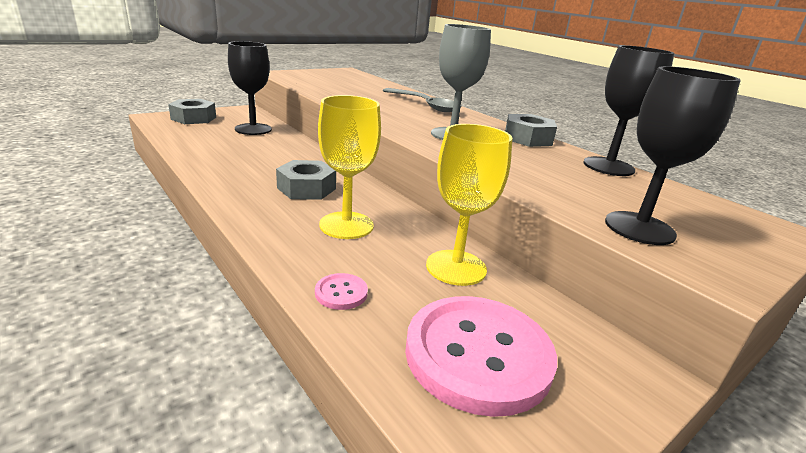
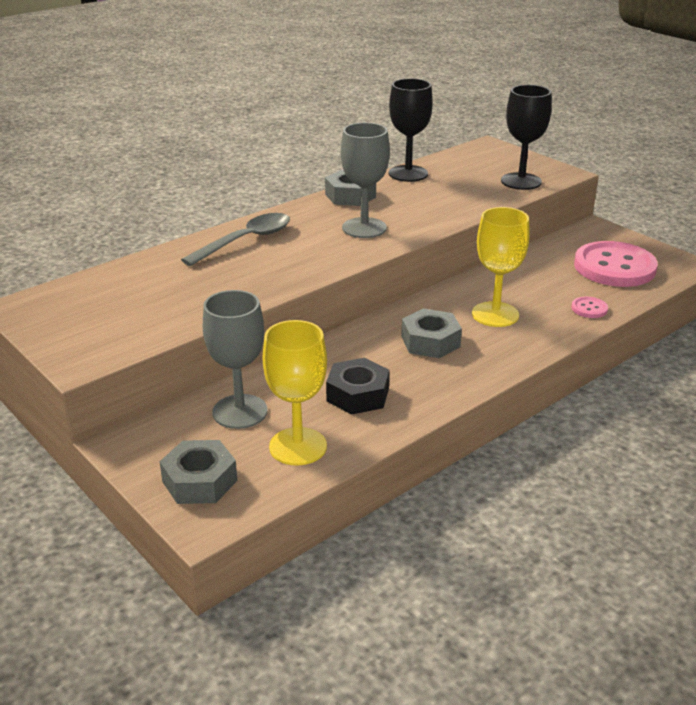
camera: 90 degrees left, 5 degrees up
black goblet [228,41,272,135] -> grey goblet [203,290,268,429]
yellow goblet [426,124,513,286] -> yellow goblet moved to [263,320,327,466]
none -> black nut [326,358,389,415]

